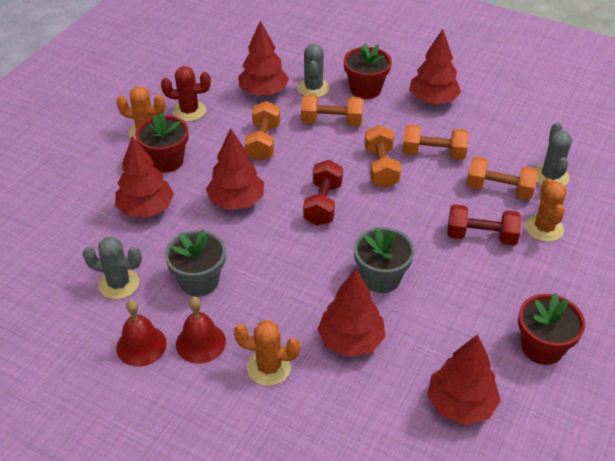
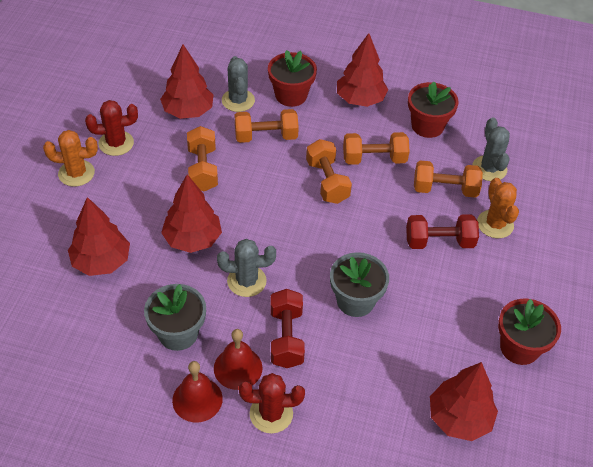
camera: 15 degrees left, 5 degrees up
grey cactus [82,237,142,299] -> grey cactus moved to [217,239,276,297]
red bell [116,299,167,367] -> red bell moved to [214,329,263,390]
red flower pot [135,113,189,173] -> red flower pot moved to [408,81,459,138]
orange cactus [234,320,301,386] -> red cactus [239,373,305,433]
red dumbbell [303,160,343,226] -> red dumbbell moved to [270,289,305,368]
red tree [317,269,386,357] -> none

